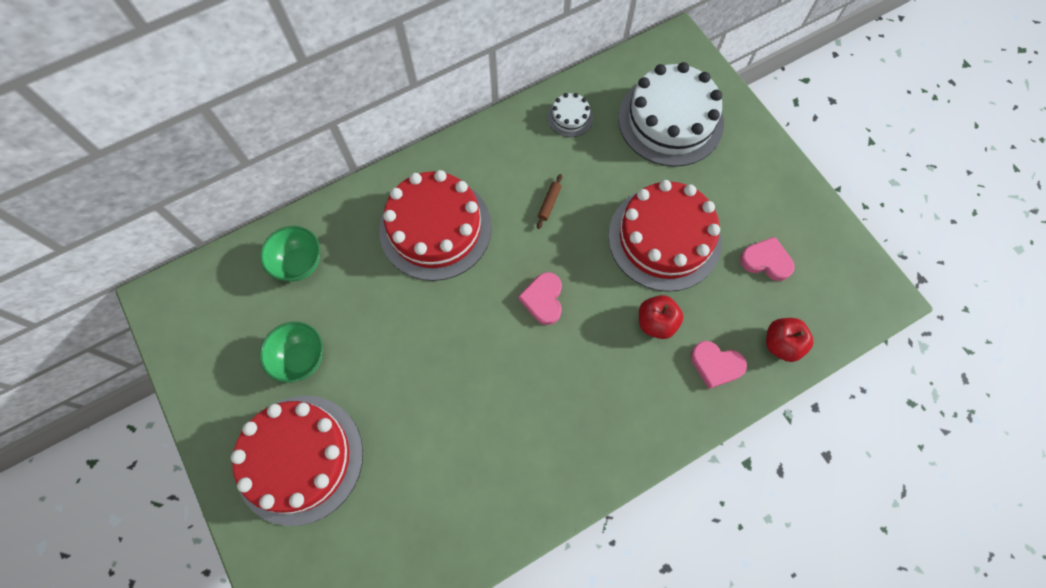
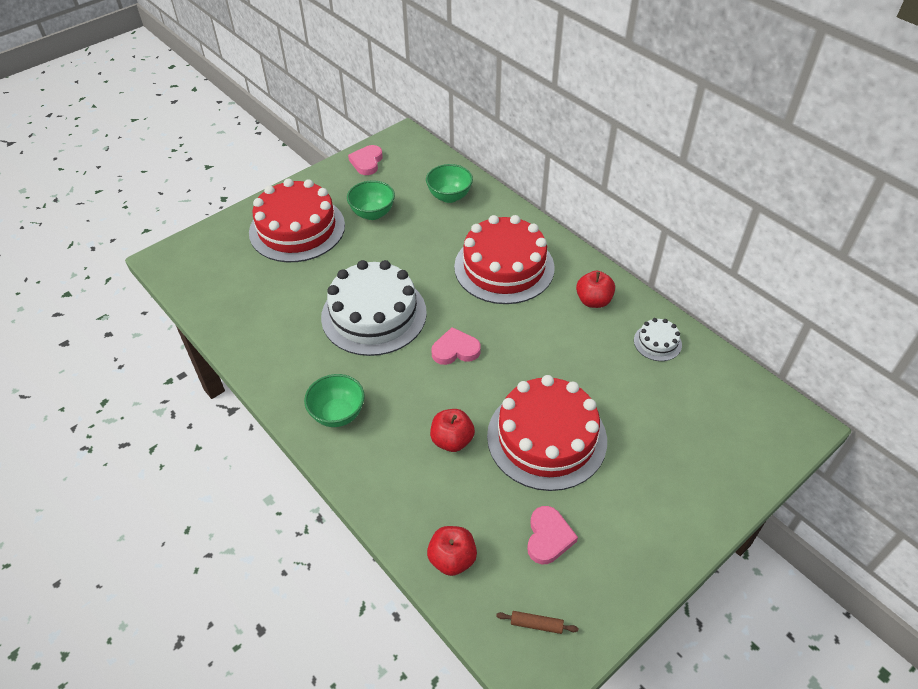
camera: 80 degrees right, 20 degrees down
brown rolling pin [537,174,562,229] -> brown rolling pin moved to [496,611,579,634]
white cake [618,62,724,167] -> white cake moved to [321,260,427,356]
pink heart [691,341,747,389] -> pink heart moved to [348,145,383,175]
none -> green bowl [304,374,365,427]
none -> red apple [576,271,615,308]

